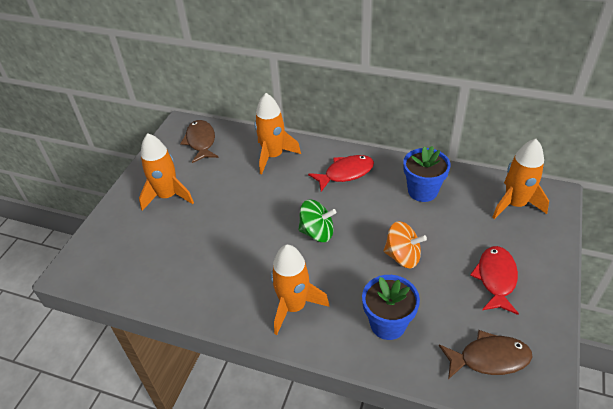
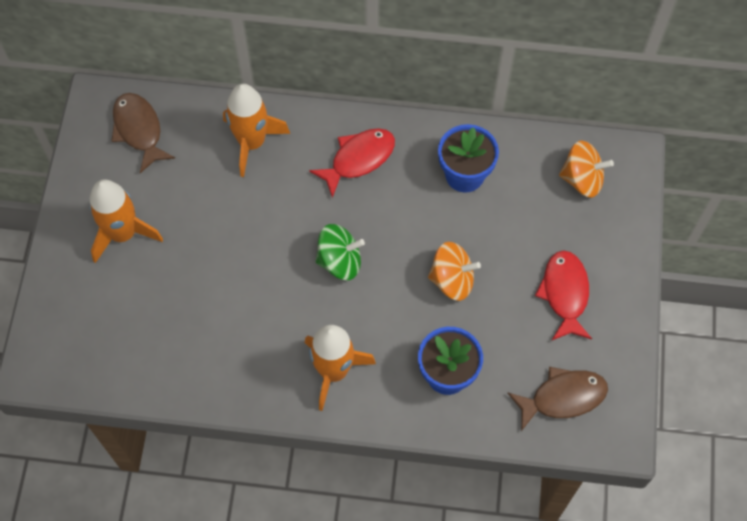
camera: 15 degrees left, 20 degrees up
orange rocket [492,139,549,219] -> orange spinning top [559,141,614,198]

